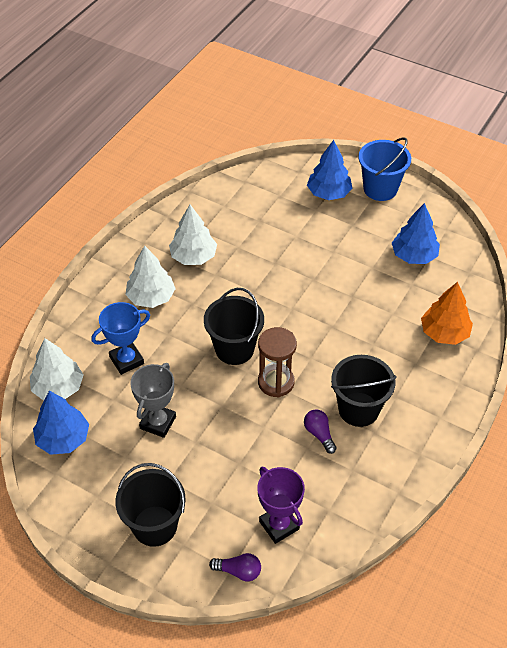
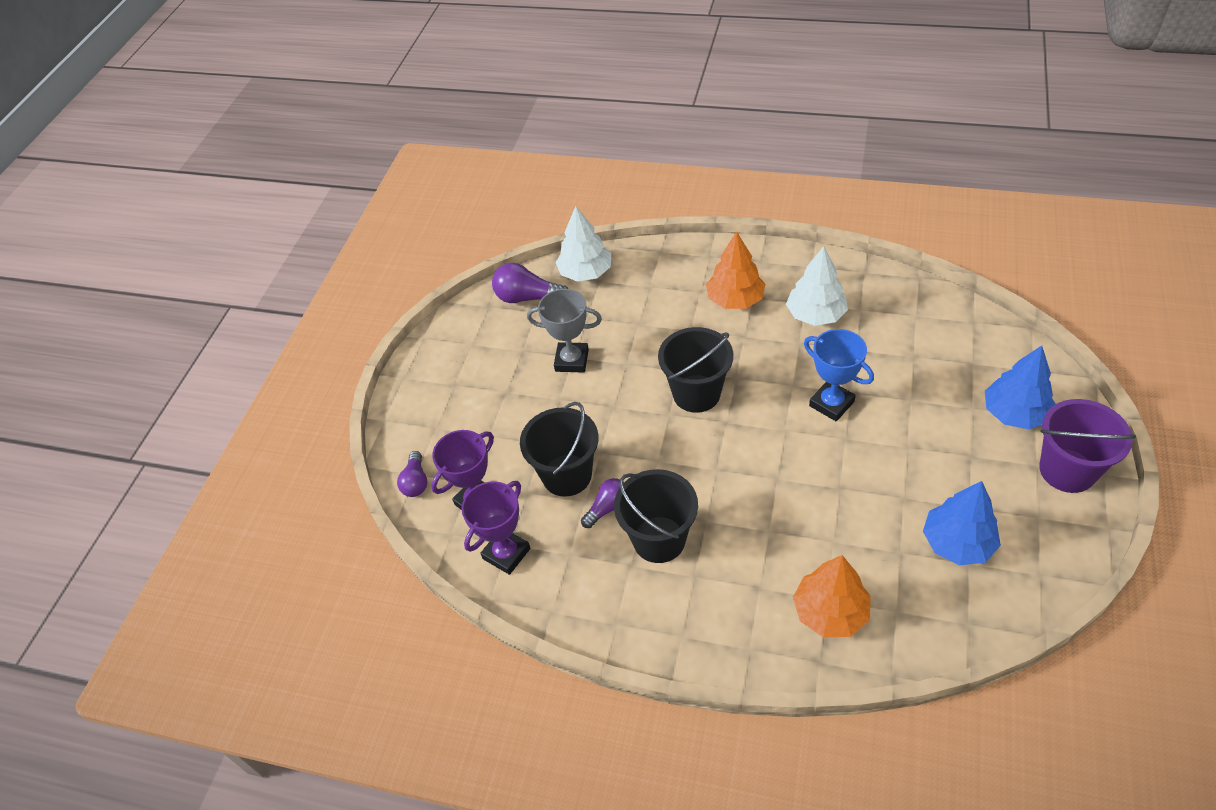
camera: 80 degrees right, 0 degrees up
blue tree [33,391,89,455] -> purple light bulb [492,263,568,303]
blue trophy [91,302,150,375] -> blue trophy moved to [804,329,874,421]
black bucket [115,463,186,547] -> black bucket moved to [520,402,598,497]
white tree [125,245,176,308] -> orange tree [706,232,766,309]
brown hourglass [258,327,297,397] -> none
blue bucket [358,138,411,201] -> purple bucket [1039,399,1136,493]
none -> purple trophy [461,481,530,575]

